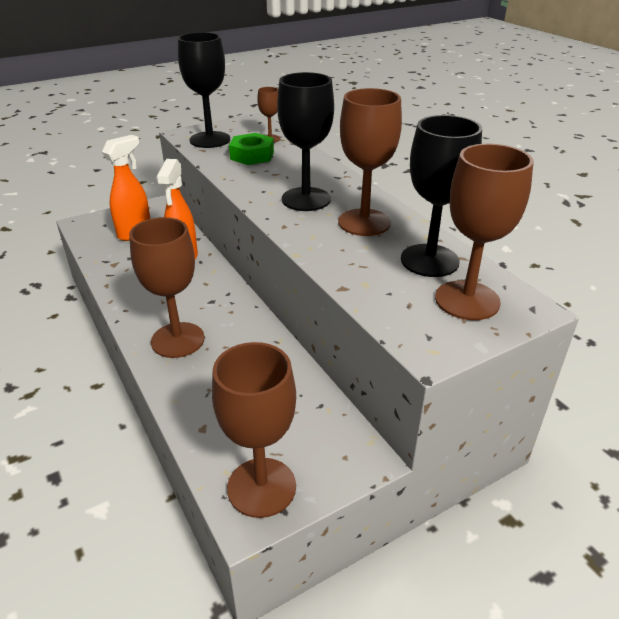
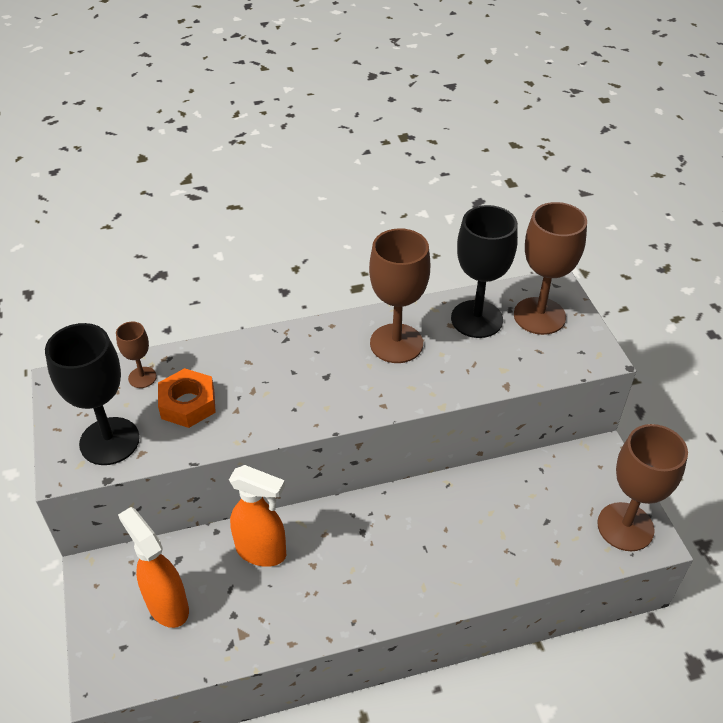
camera: 75 degrees left, 10 degrees up
brown goblet [129,217,205,358] -> none
green nut [229,133,274,165] -> orange nut [158,368,216,428]
black goblet [277,72,334,211] -> none

